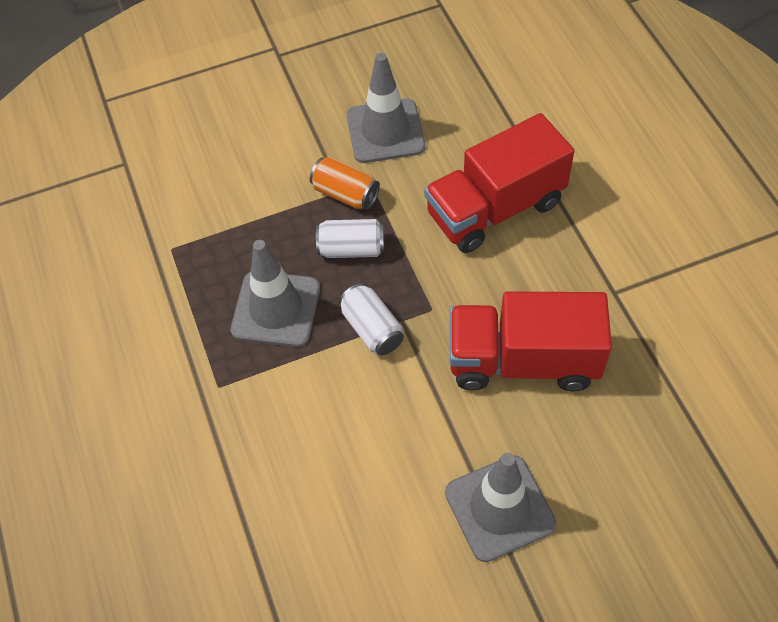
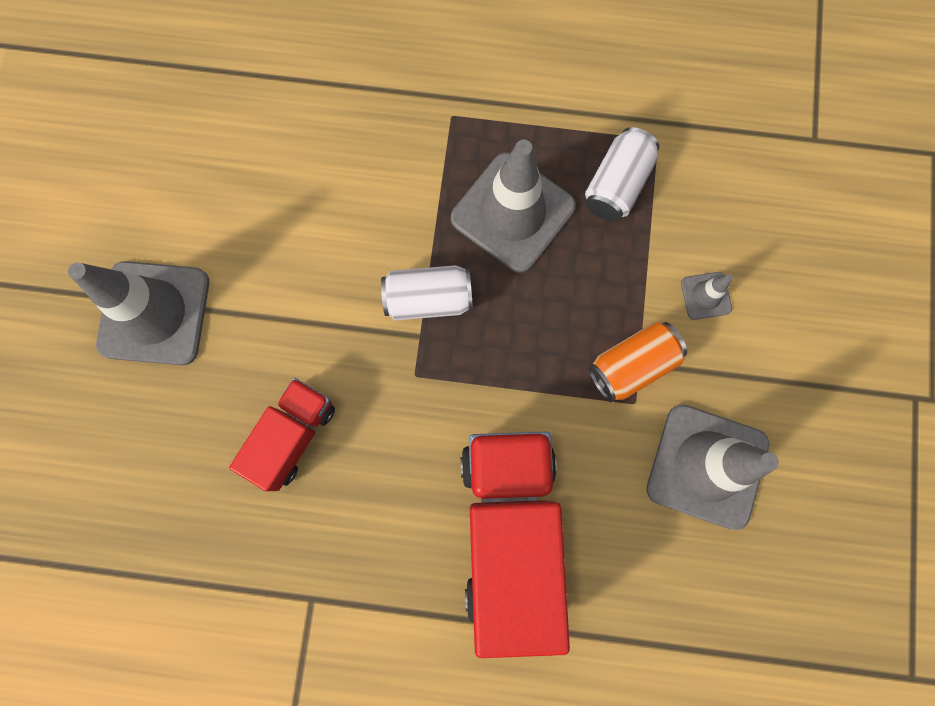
camera: 115 degrees right, 20 degrees up
white can [316,219,384,258] -> white can moved to [585,127,659,221]
red truck [450,291,612,392] -> red truck [229,378,335,491], size x0.55
none -> grey traffic cone [681,272,733,320]

